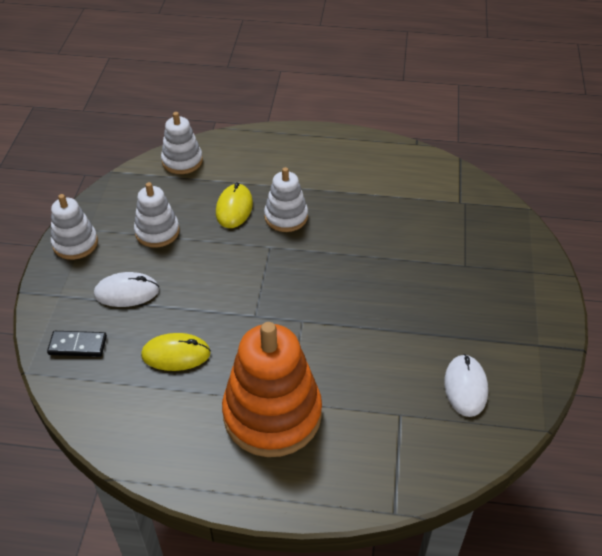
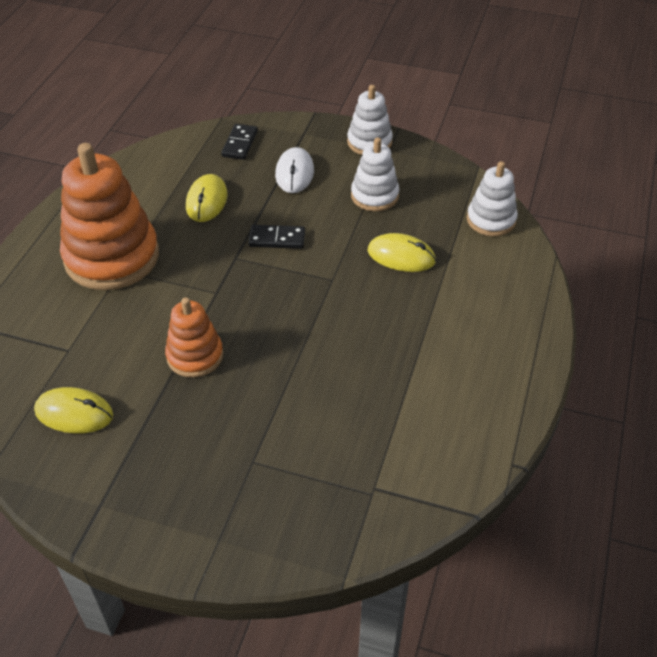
camera: 100 degrees right, 0 degrees up
white stacking toy [264,167,308,232] -> none
white mouse [444,354,488,417] -> yellow mouse [34,387,113,434]
none -> orange stacking toy [165,297,223,378]
none -> black domino [248,225,305,249]

